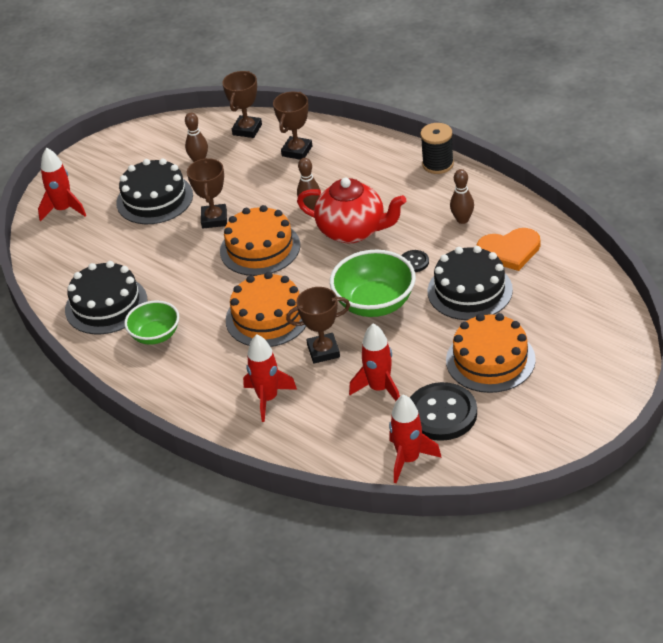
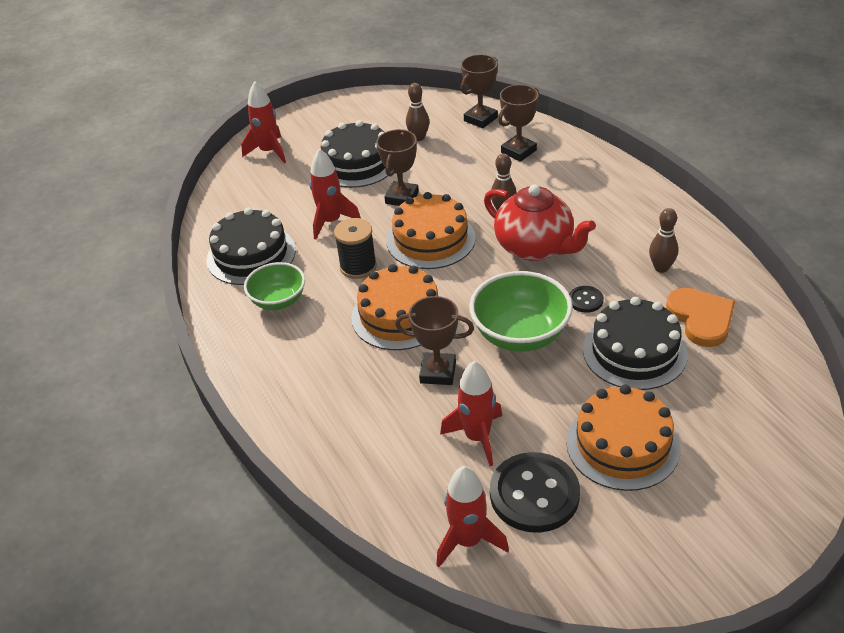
camera: 20 degrees right, 0 degrees up
red rocket [243,334,297,422] -> red rocket moved to [309,148,361,240]
black spool [420,123,454,174] -> black spool moved to [334,218,377,279]
orange heart [477,228,540,271] -> orange heart turned 120 degrees counterclockwise [666,288,735,347]

